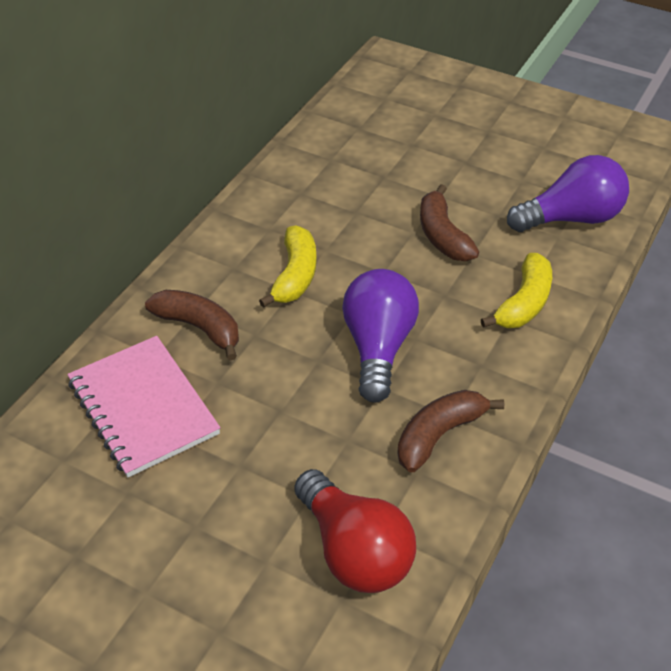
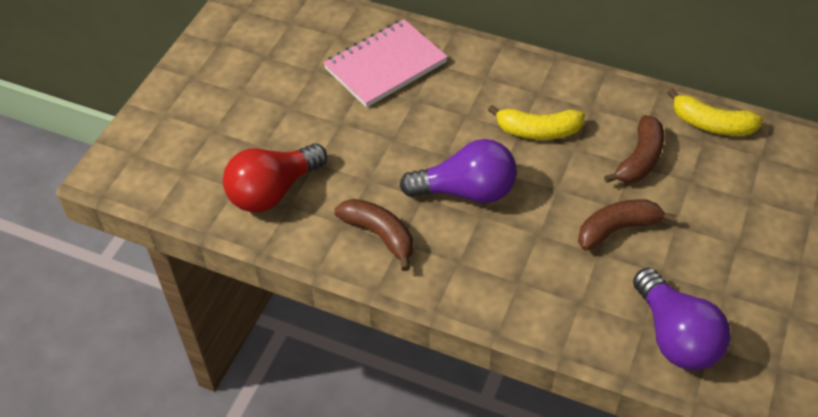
camera: 85 degrees right, 5 degrees up
brown banana [145,290,239,360] -> brown banana moved to [604,115,664,183]
yellow banana [481,253,552,328] -> yellow banana moved to [667,88,763,136]

